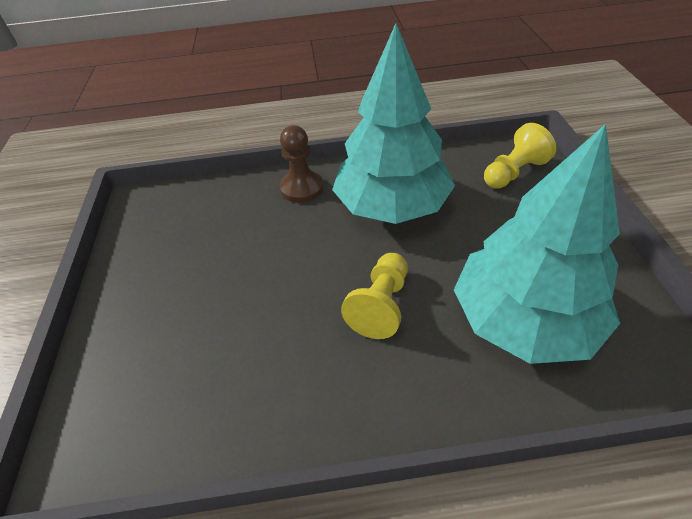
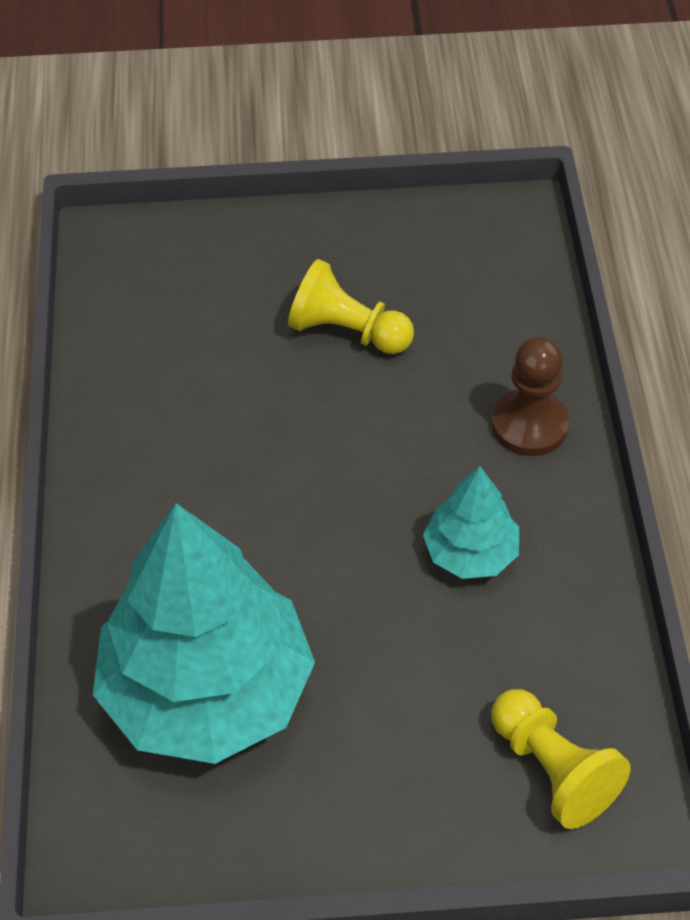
camera: 90 degrees right, 5 degrees up
turquoise tree [332,23,455,224] -> turquoise tree [423,466,519,579], size x0.47
yellow pawn [341,253,408,339] -> yellow pawn moved to [288,259,414,354]

